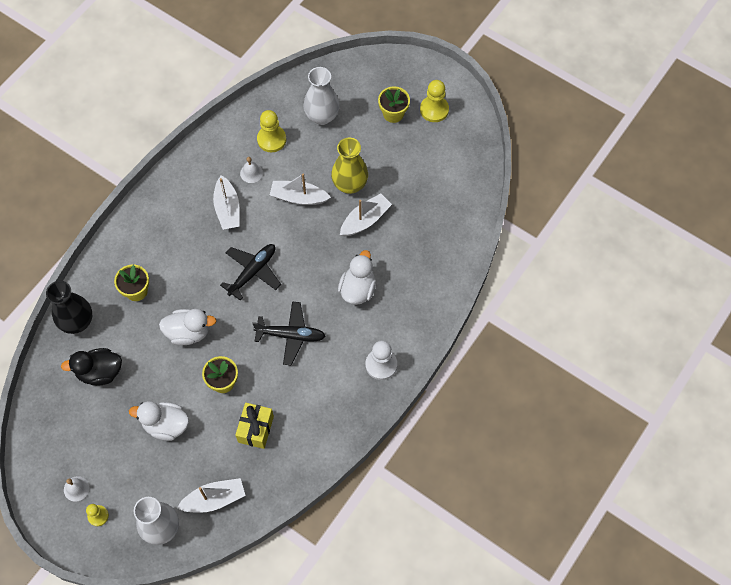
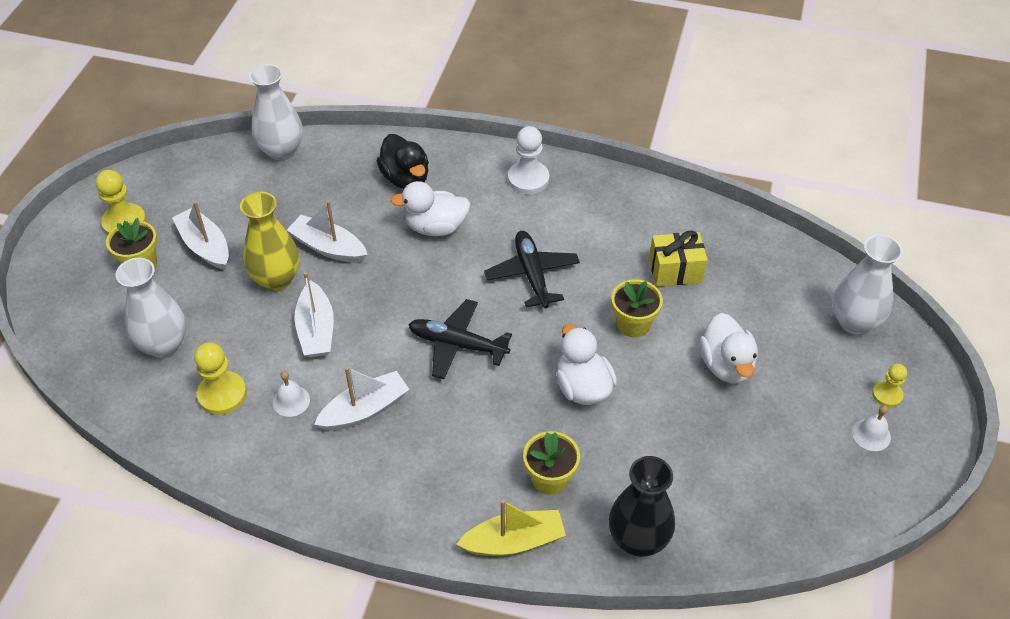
camera: 110 degrees left, 15 degrees down
black duck [61,348,122,386] -> black duck moved to [377,134,429,189]
white boat [177,478,246,513] -> white boat moved to [172,201,229,270]
none -> white vase [249,64,303,161]
none -> yellow boat [456,500,566,556]

